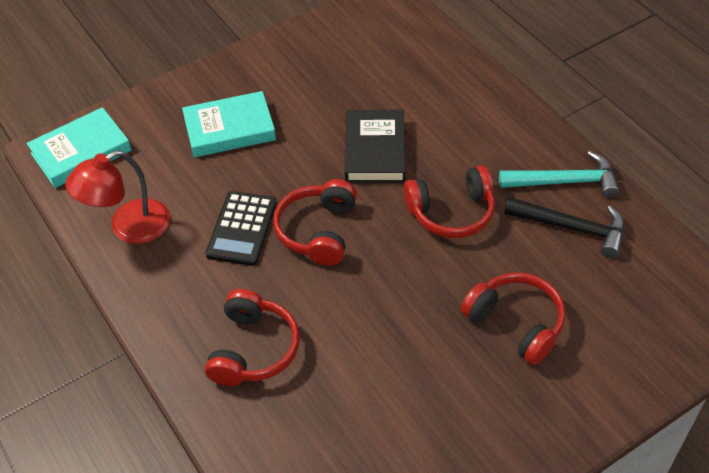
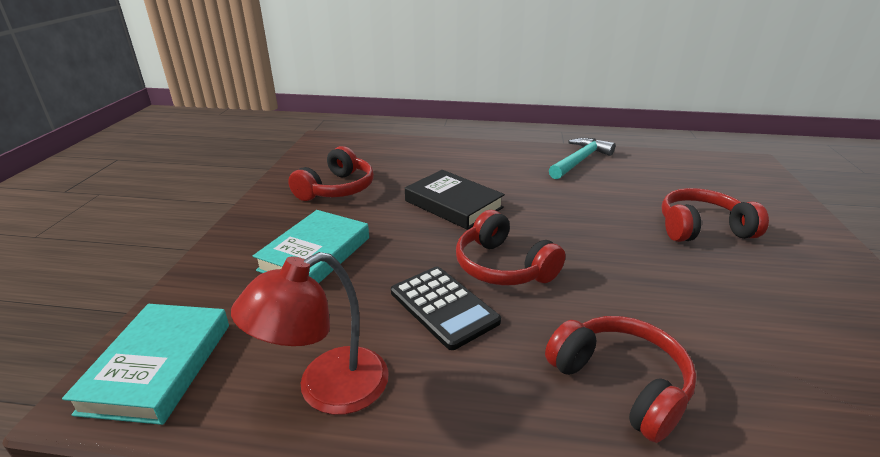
camera: 50 degrees left, 20 degrees down
red lamp [65,150,170,244] -> red lamp turned 45 degrees clockwise [231,252,389,415]
red headphones [404,165,495,238] -> red headphones moved to [288,146,374,201]
black hammer [504,197,624,258] -> none

